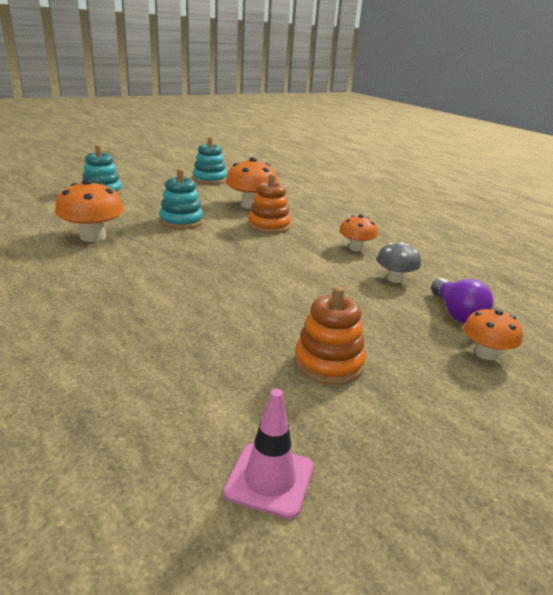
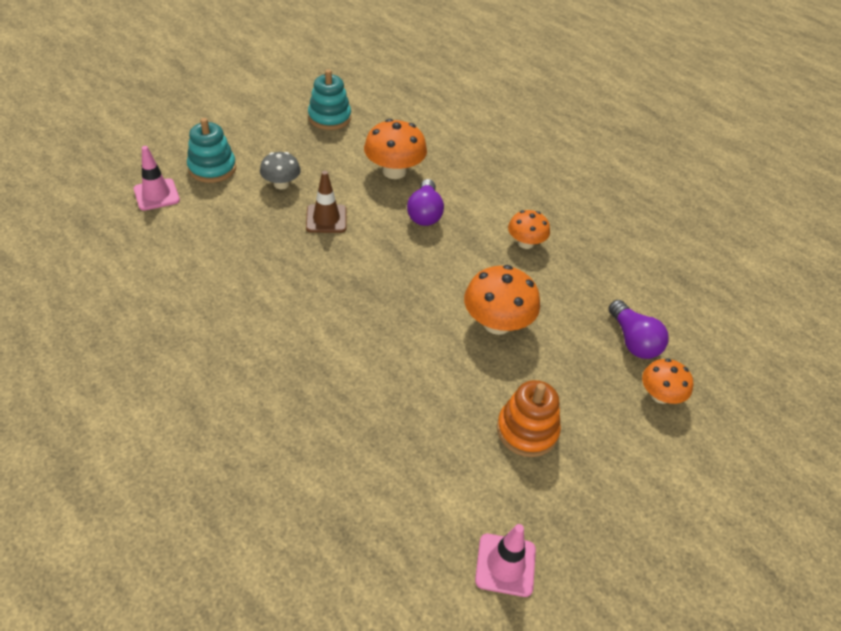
camera: 10 degrees left, 20 degrees up
orange mushroom [55,179,124,242] -> orange mushroom moved to [464,265,540,335]
turquoise stacking toy [159,169,203,229] -> brown traffic cone [306,171,347,233]
orange stacking toy [248,174,291,234] -> purple light bulb [407,179,444,226]
grey mushroom [376,242,421,283] -> grey mushroom moved to [260,152,301,189]
none -> pink traffic cone [134,146,180,211]

